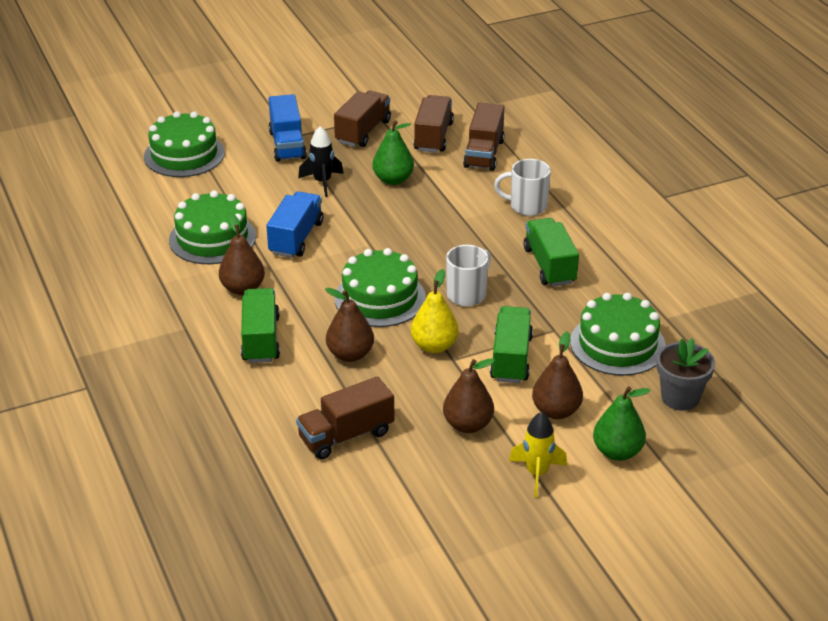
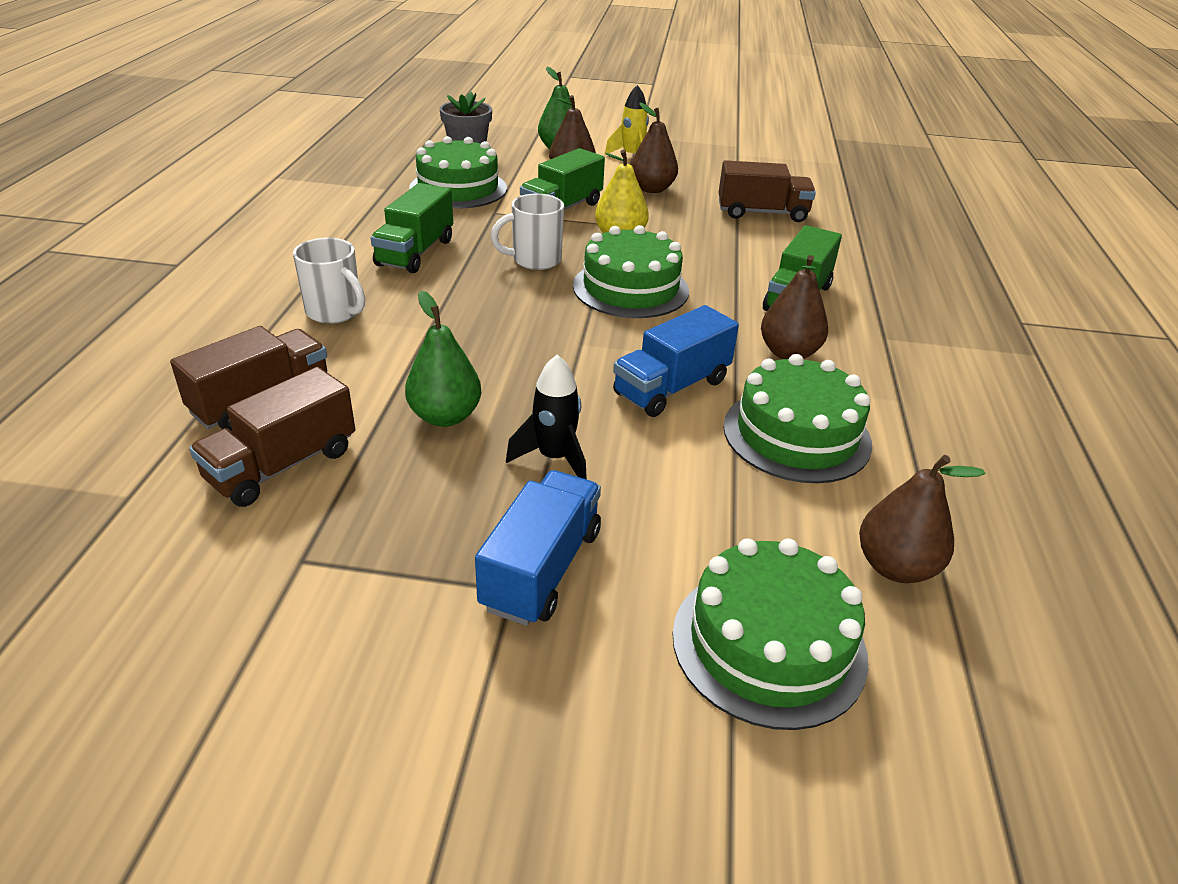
camera: 150 degrees left, 0 degrees up
brown pear [325,288,374,362] -> brown pear moved to [859,455,986,583]
brown truck [334,91,391,147] -> none

